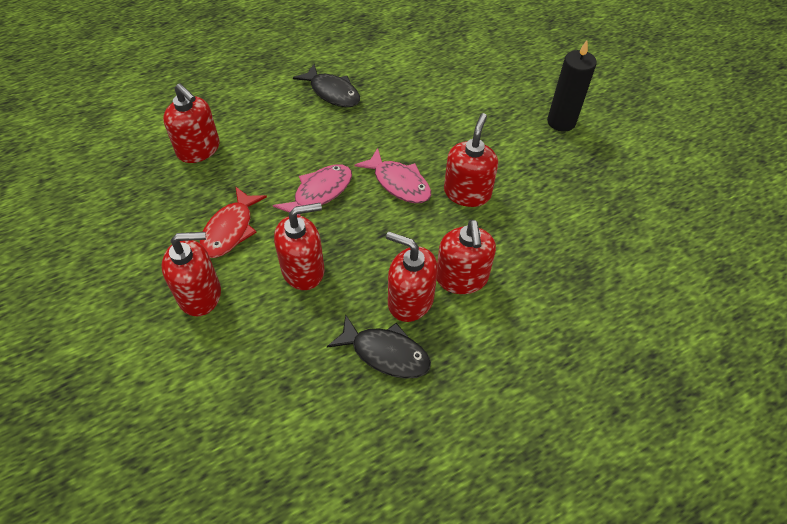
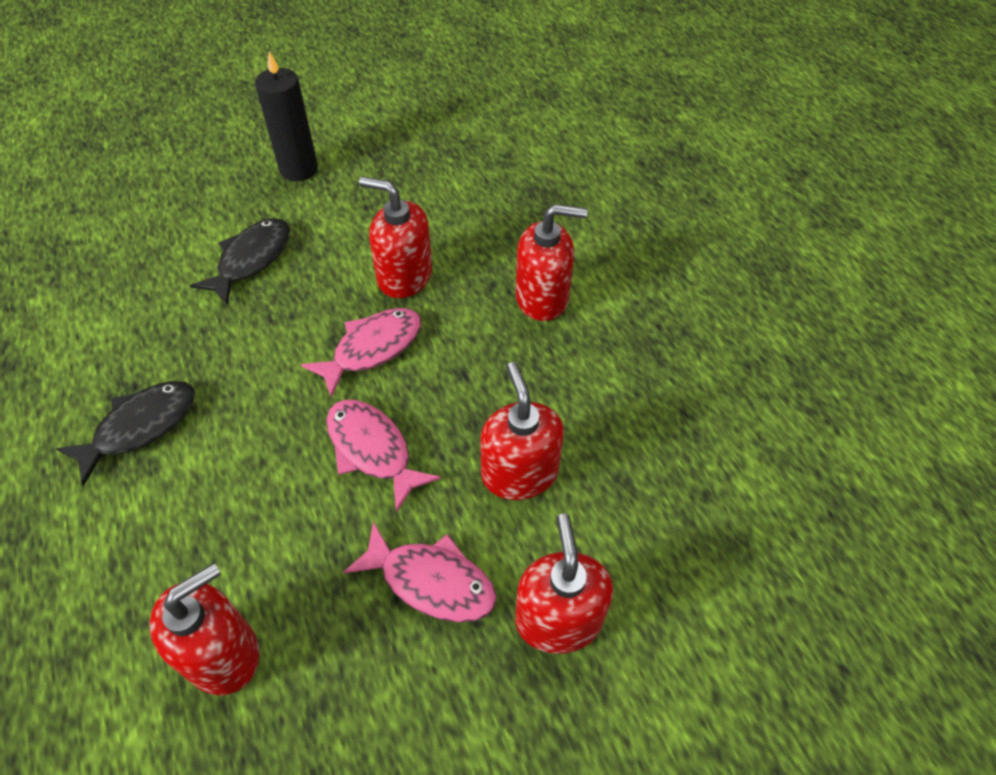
camera: 85 degrees left, 0 degrees up
red fish [200,186,267,258] -> pink fish [343,521,497,622]
black fish [327,314,431,379] -> black fish moved to [190,218,290,305]
red soap dispenser [386,232,438,322] -> none

